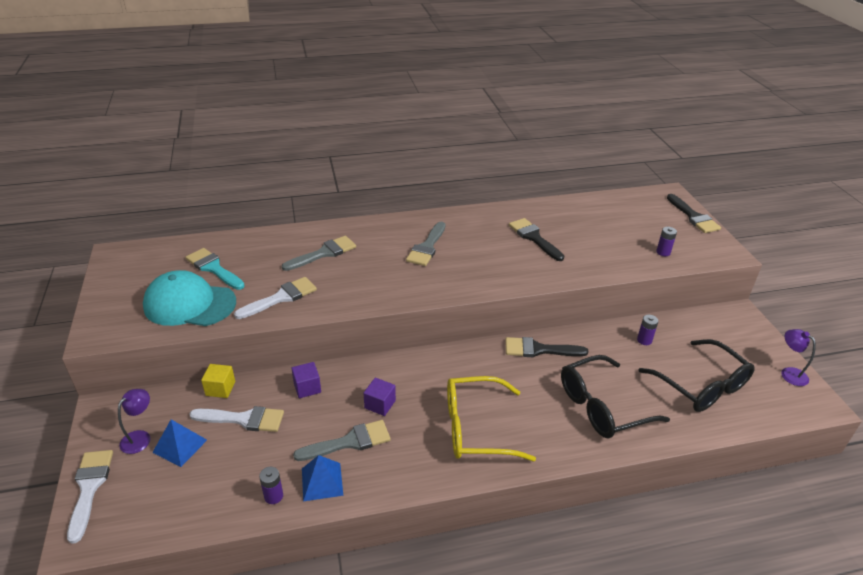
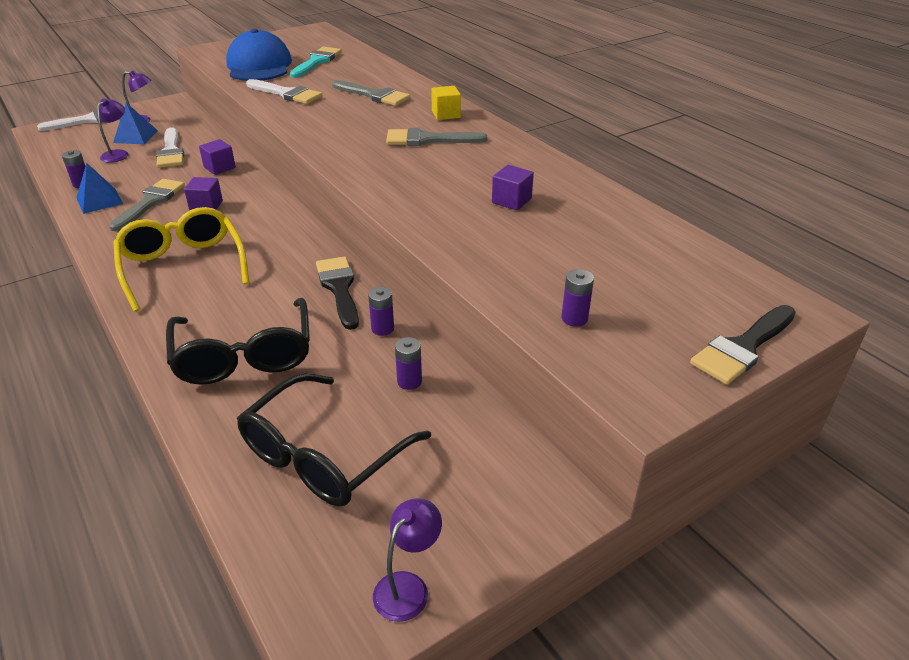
camera: 70 degrees right, 0 degrees up
turquoise cap [143,270,236,326] -> blue cap [226,29,292,81]
yellow cube [201,364,235,398] -> yellow cube moved to [431,86,461,120]
grey brush [293,420,391,461] -> grey brush turned 120 degrees counterclockwise [109,179,185,231]
black brush [509,218,564,261] -> purple cube [492,165,534,210]
black glasses [561,355,670,438] -> black glasses turned 150 degrees counterclockwise [166,298,310,385]
none -> purple lamp [97,98,129,162]
none -> purple battery [368,287,394,336]

